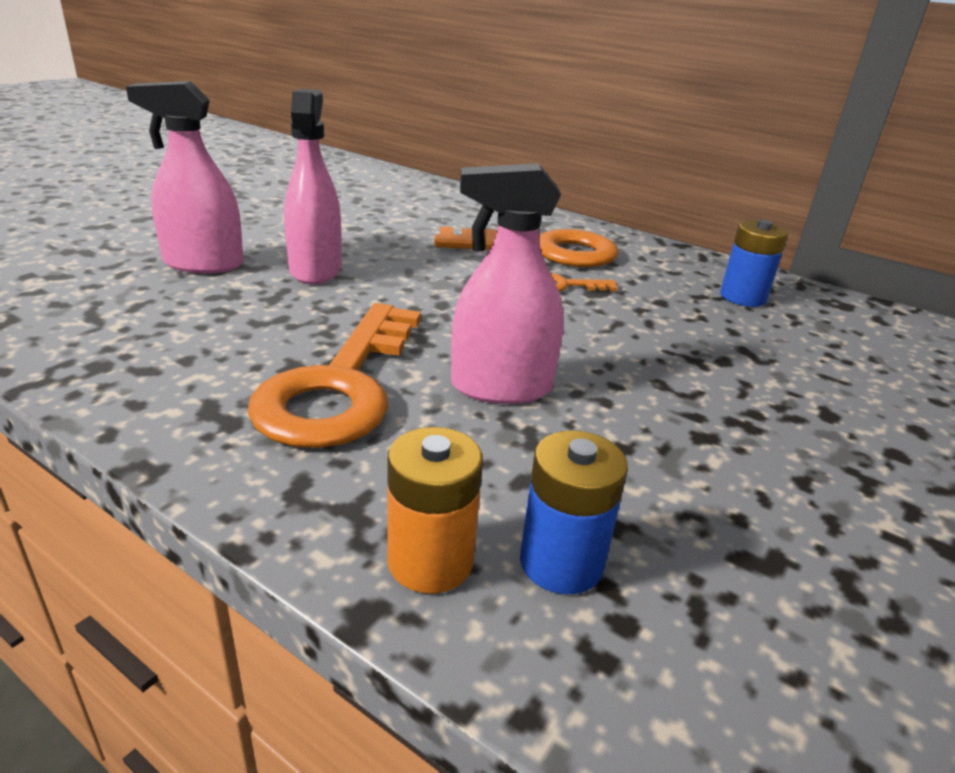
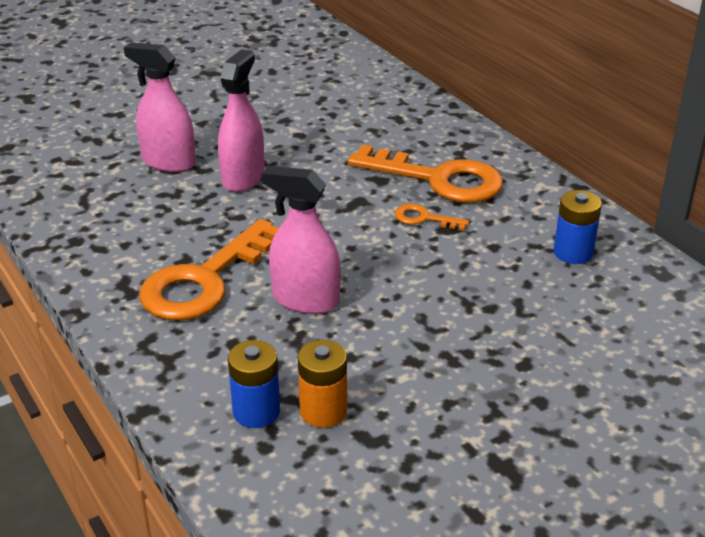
camera: 25 degrees right, 5 degrees up
orange battery [387,427,483,594] -> orange battery moved to [298,340,347,428]

